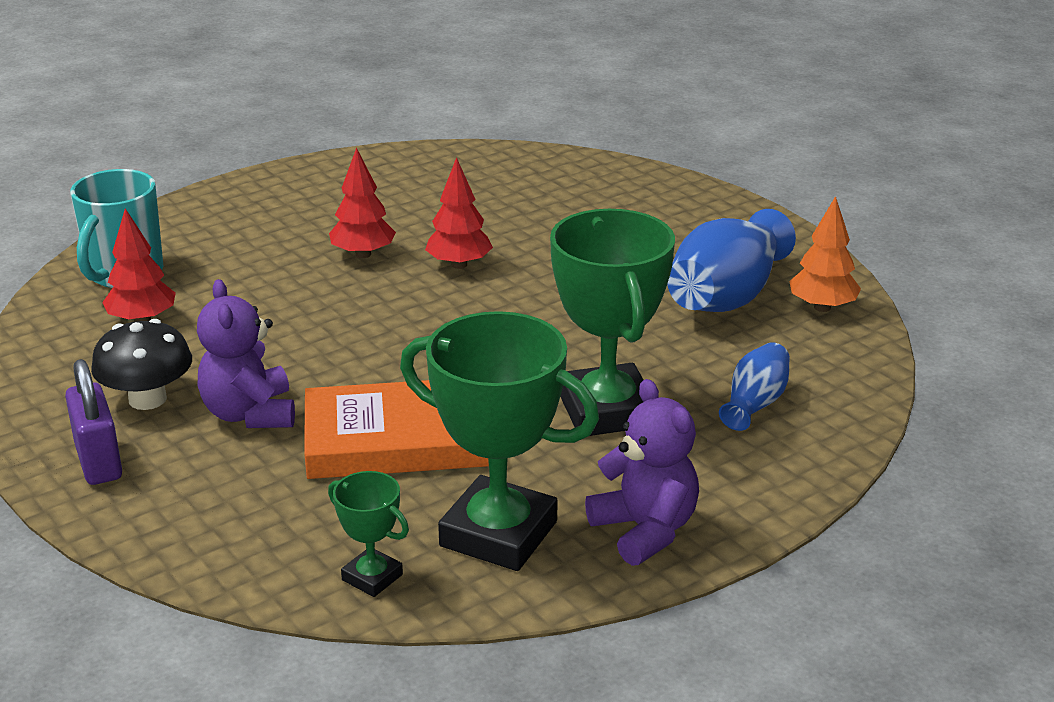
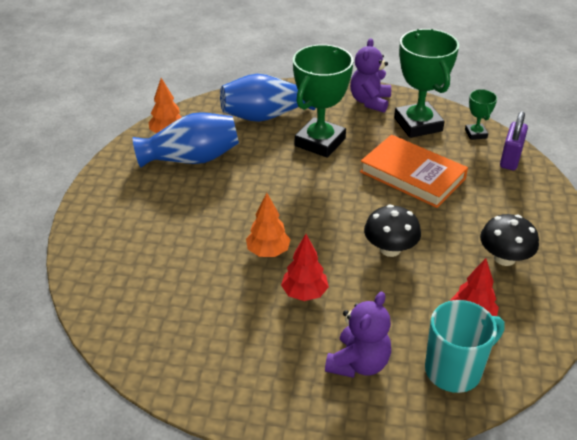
camera: 135 degrees left, 10 degrees up
purple padlock [65,359,122,485] -> purple padlock moved to [500,111,528,170]
purple teddy bear [197,279,295,428] -> purple teddy bear moved to [325,292,391,378]
red tree [425,157,493,269] -> orange tree [246,193,291,257]
blue vase [719,342,790,431] -> blue vase [220,74,316,122], size x1.88
none -> black mushroom [364,205,421,257]

